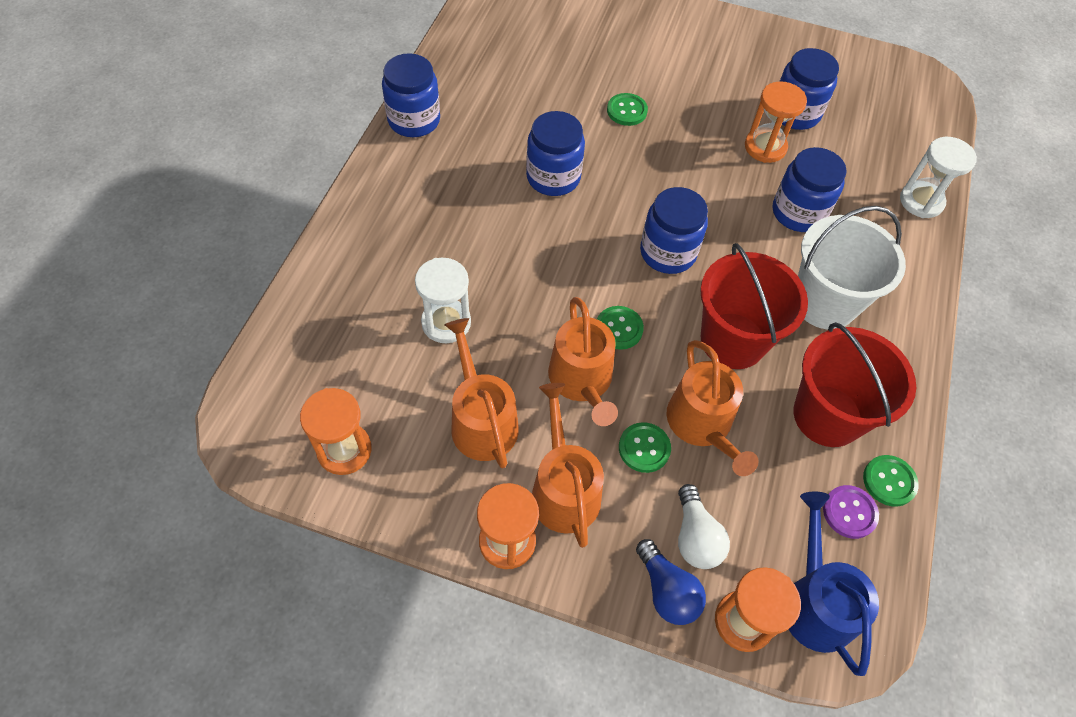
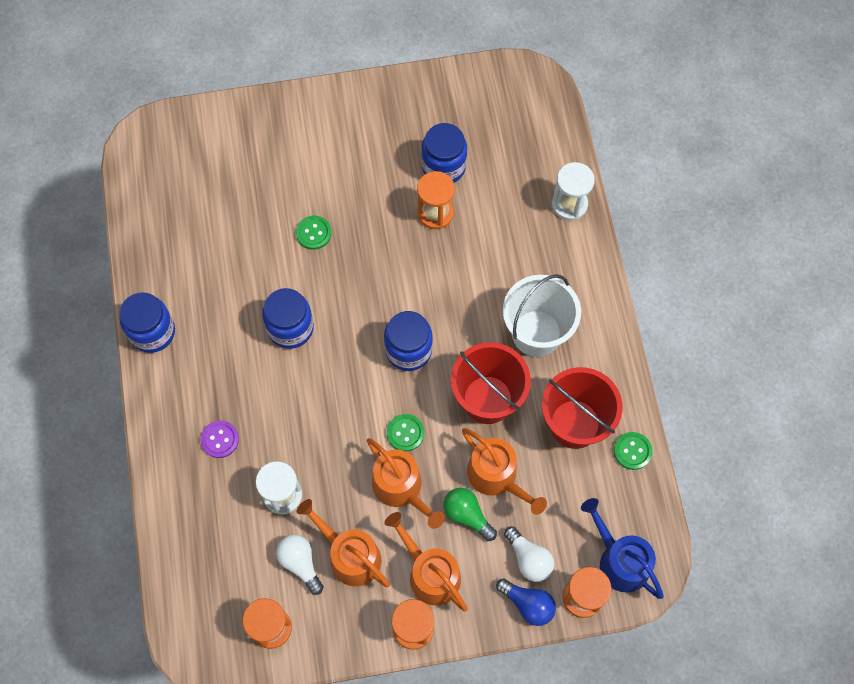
camera: 25 degrees left, 10 degrees up
green button [619,422,671,473] -> green light bulb [443,488,497,541]
blue jar [773,147,847,232] -> none
purple button [823,485,879,539] -> purple button moved to [200,420,239,458]
none -> white light bulb [276,534,323,595]

